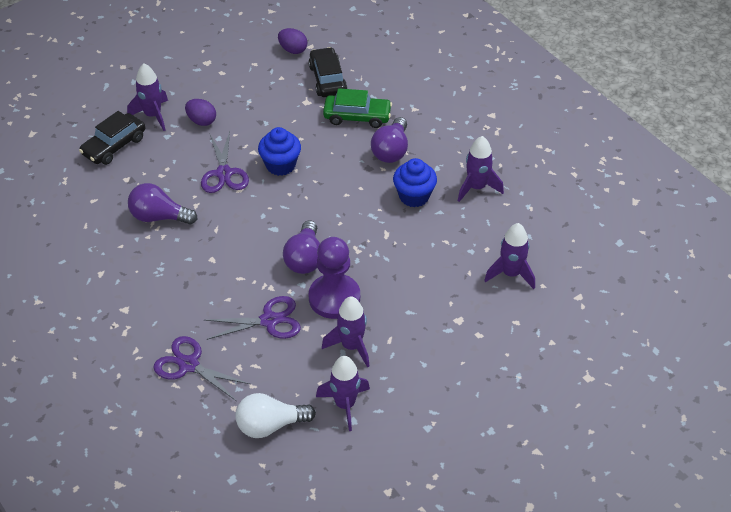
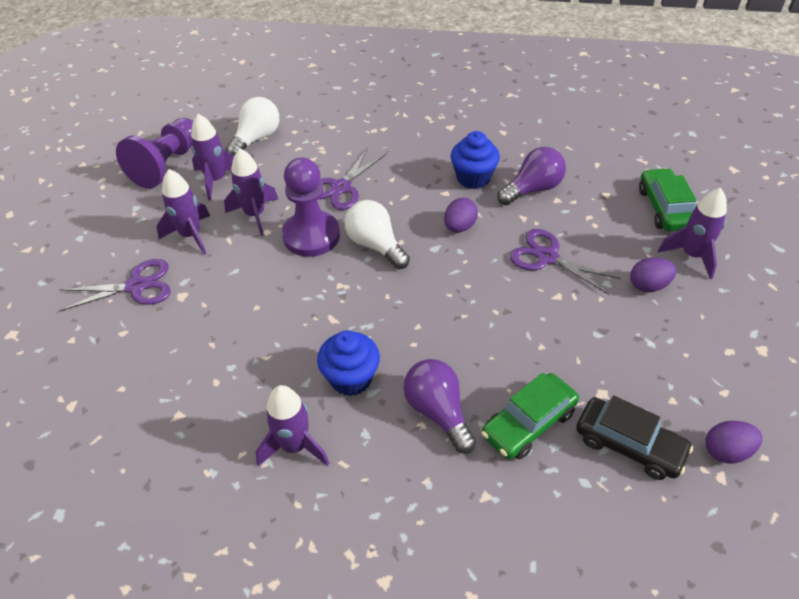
camera: 135 degrees right, 0 degrees up
black car [79,111,145,165] -> green car [639,168,697,231]
purple scissors [153,336,250,401] -> purple scissors moved to [59,259,171,311]
blue cupcake [258,127,301,176] -> blue cupcake moved to [451,131,500,189]
purple light bulb [283,220,320,274] -> white light bulb [344,200,410,269]
purple rocket [484,223,535,289] -> purple rocket moved to [157,169,210,255]
none -> purple pawn [116,118,193,189]
none -> purple egg [444,198,478,232]

